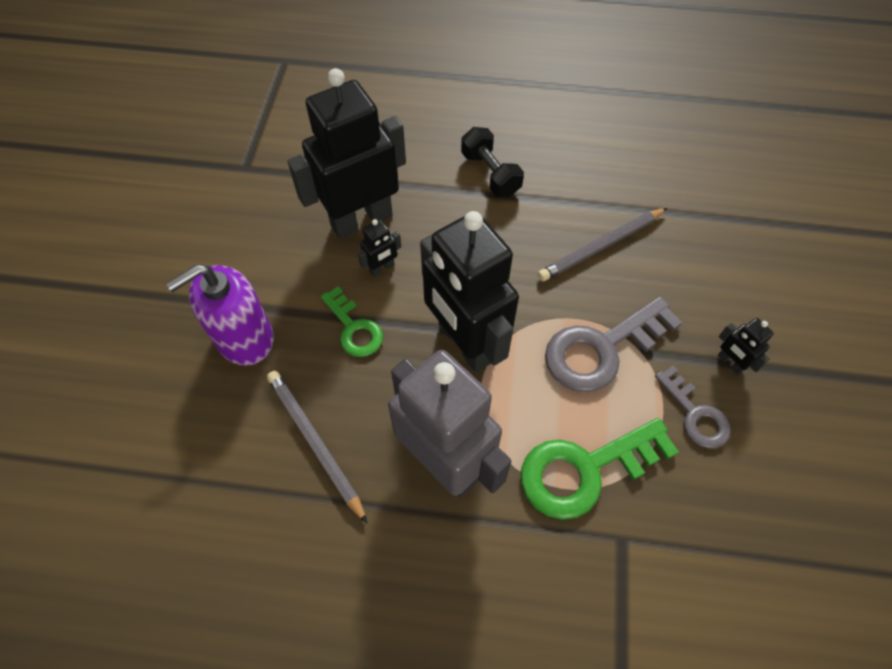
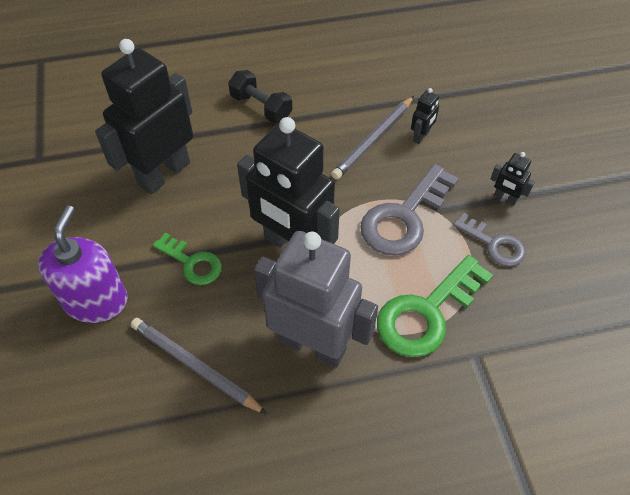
camera: 20 degrees left, 5 degrees down
purple soap dispenser [166,264,274,366] -> purple soap dispenser turned 150 degrees clockwise [38,206,128,323]
black robot [358,219,401,277] -> black robot moved to [411,88,439,144]

